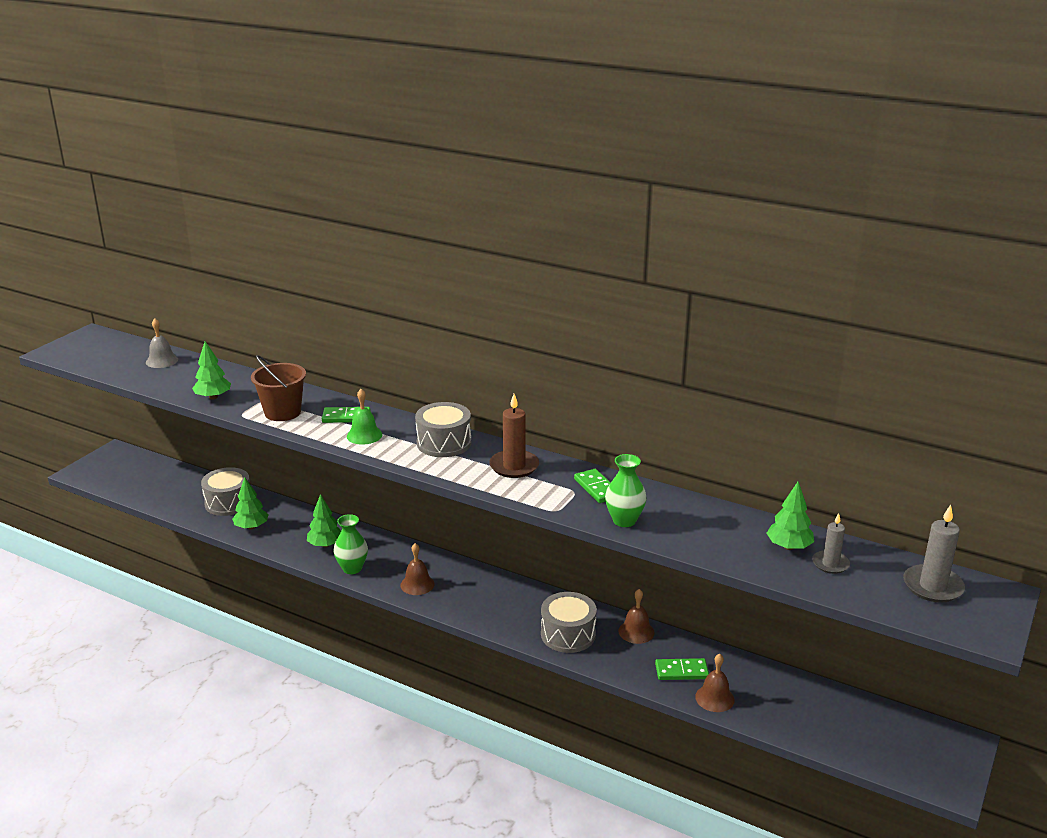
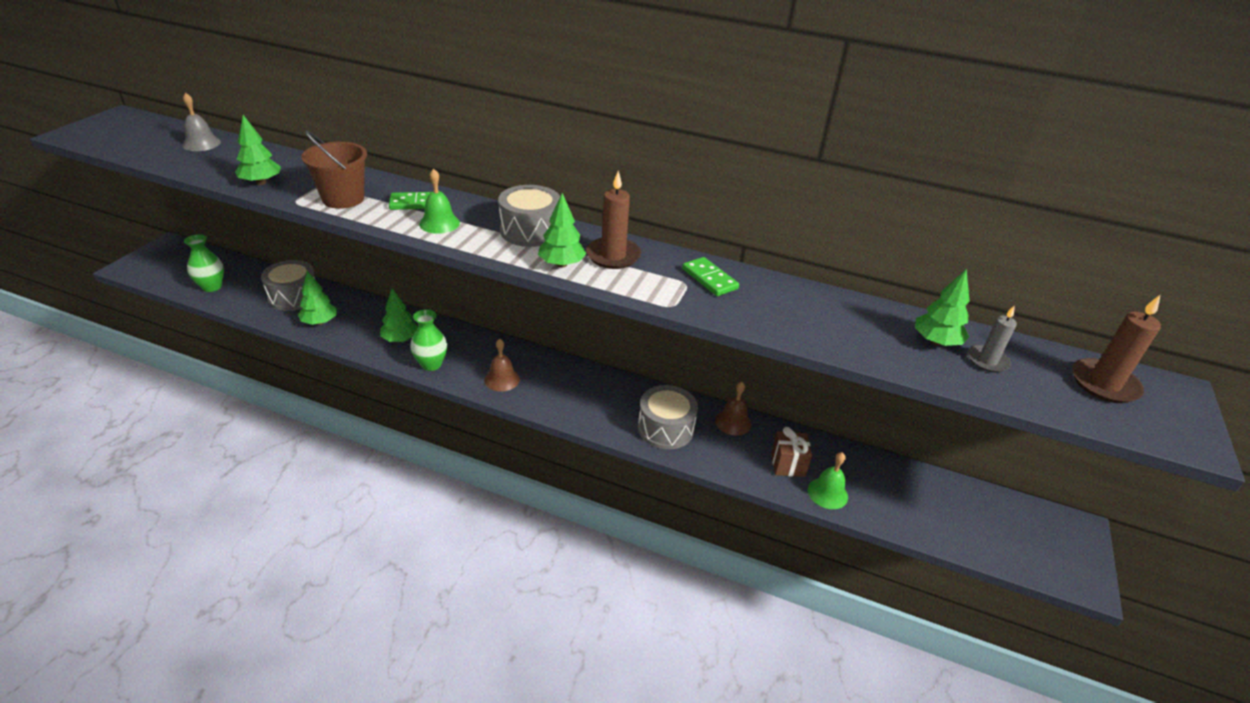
camera: 10 degrees left, 10 degrees up
green vase [605,454,647,527] -> green vase moved to [184,234,224,292]
green domino [655,658,709,680] -> brown gift [771,427,812,477]
brown bell [695,654,735,712] -> green bell [808,452,848,509]
grey candle [903,505,965,603] -> brown candle [1072,295,1161,403]
none -> green tree [538,193,586,268]

